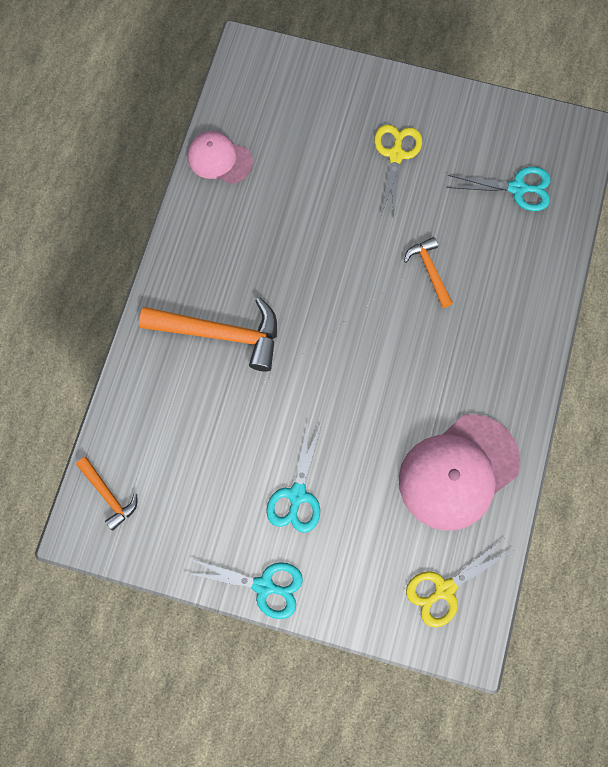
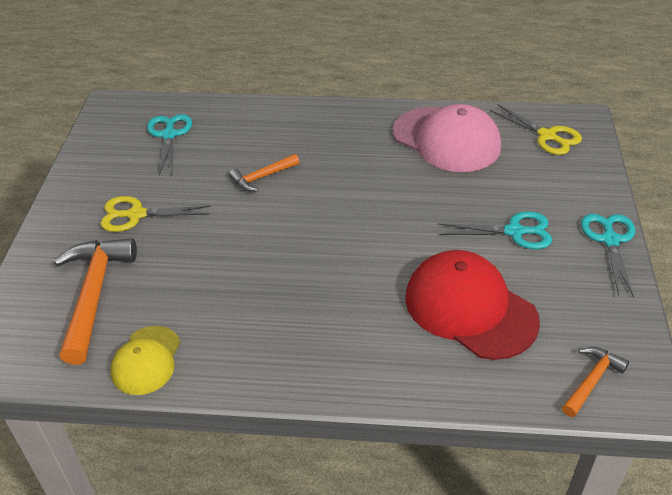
camera: 100 degrees left, 30 degrees down
orange hammer [139,297,277,372] -> orange hammer moved to [54,238,137,365]
pink cap [188,131,253,184] -> yellow cap [111,326,180,395]
none -> red cap [405,250,540,360]

